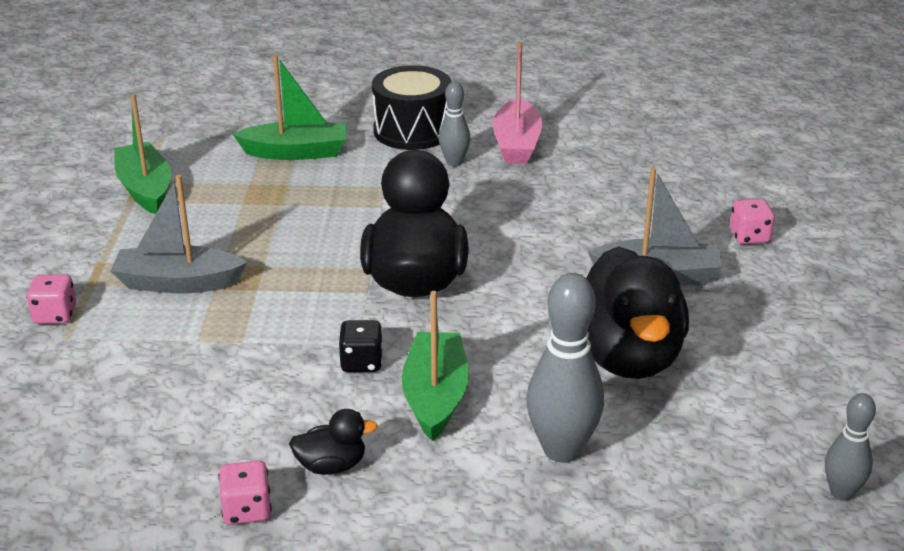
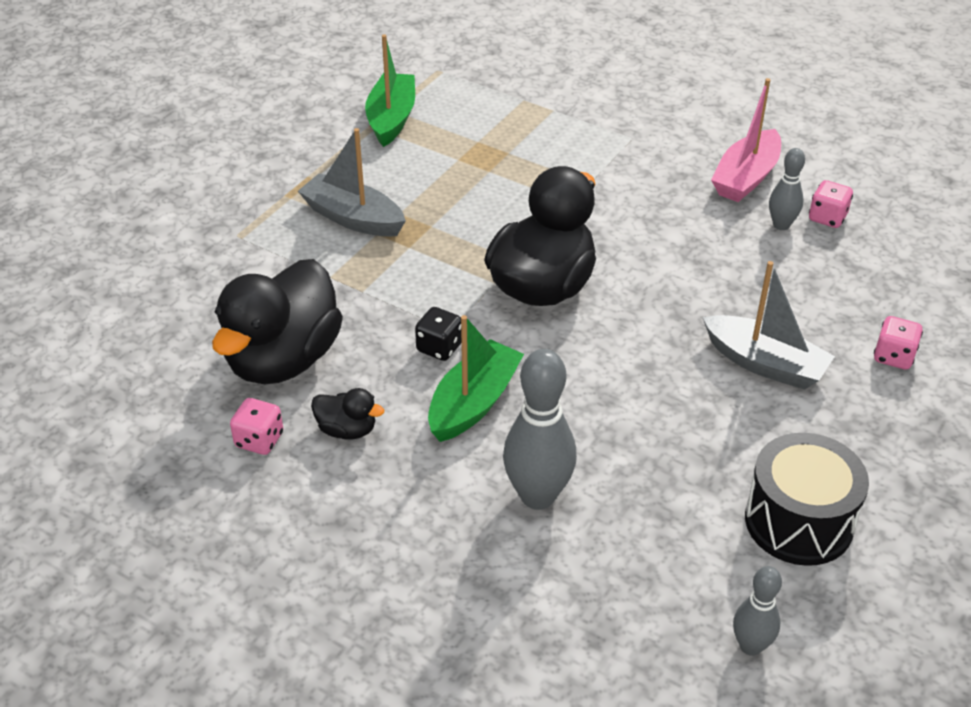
camera: 30 degrees right, 10 degrees up
pink dice [26,274,76,324] -> pink dice moved to [809,180,853,228]
green boat [233,55,347,160] -> none
black drum [372,65,452,150] -> black drum moved to [745,433,869,566]
grey bowling pin [439,82,471,166] -> grey bowling pin moved to [769,148,805,230]
black duck [586,246,689,379] -> black duck moved to [212,259,343,384]

